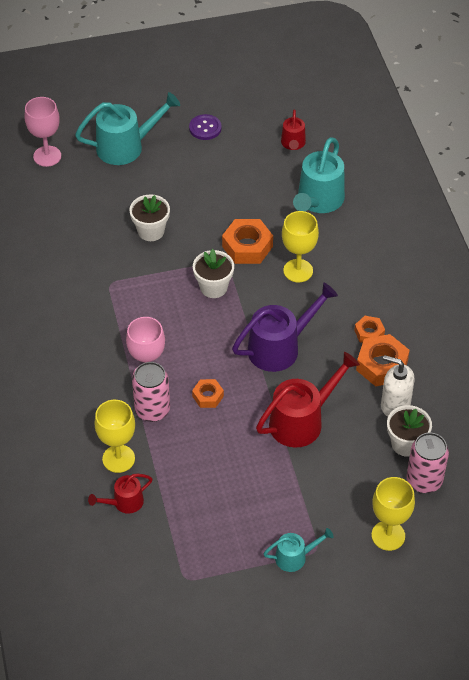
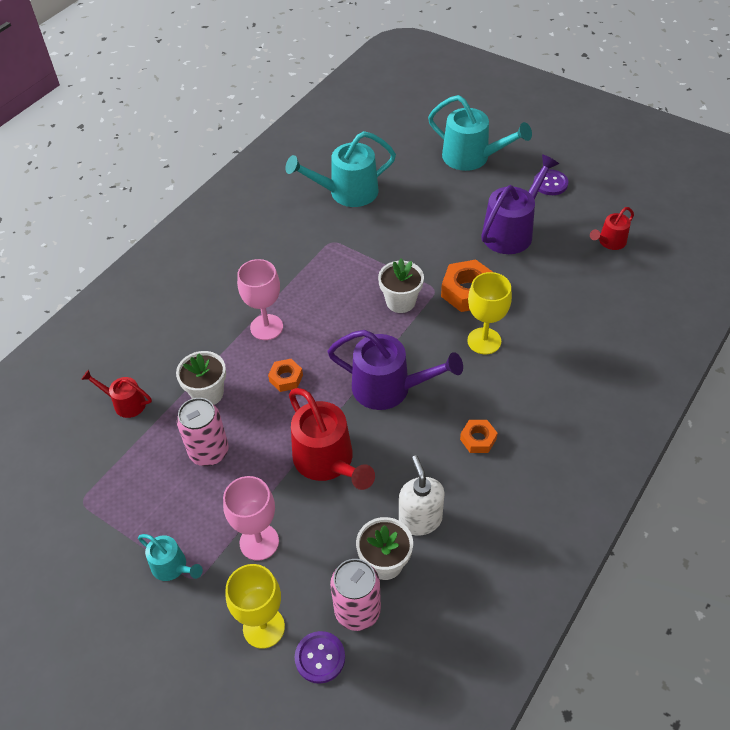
camera: 50 degrees right, 0 degrees up
pink goblet [25,97,61,167] -> pink goblet moved to [223,476,279,561]
yellow goblet [94,400,135,473] -> none
white flower pot [129,194,170,241] -> white flower pot moved to [176,351,226,405]
pink can [132,362,170,422] -> pink can moved to [177,398,229,466]
red watering can [256,352,360,448] -> red watering can turned 45 degrees clockwise [289,388,375,490]
turquoise watering can [293,137,345,213] -> turquoise watering can moved to [285,131,396,207]
orange nut [356,334,410,386] -> none
none -> purple button [295,631,345,684]
none -> purple watering can [481,154,559,254]

